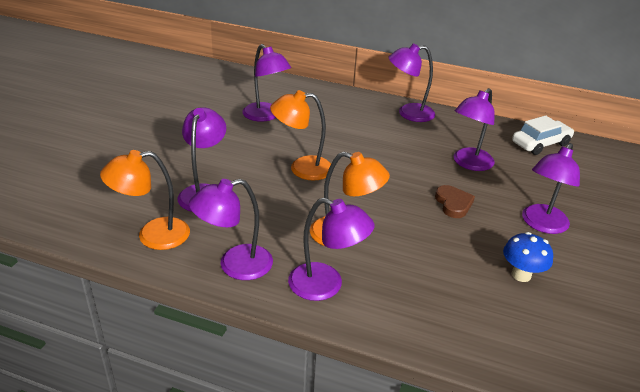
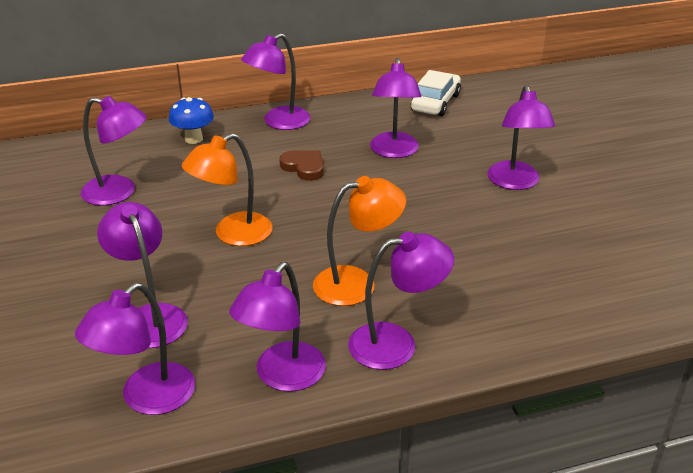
camera: 35 degrees left, 0 degrees up
orange lamp [100,150,190,250] -> purple lamp [75,283,195,415]
brown heart [435,185,475,218] -> brown heart moved to [279,151,324,181]
blue mushroom [503,232,553,282] -> blue mushroom moved to [169,97,214,144]

